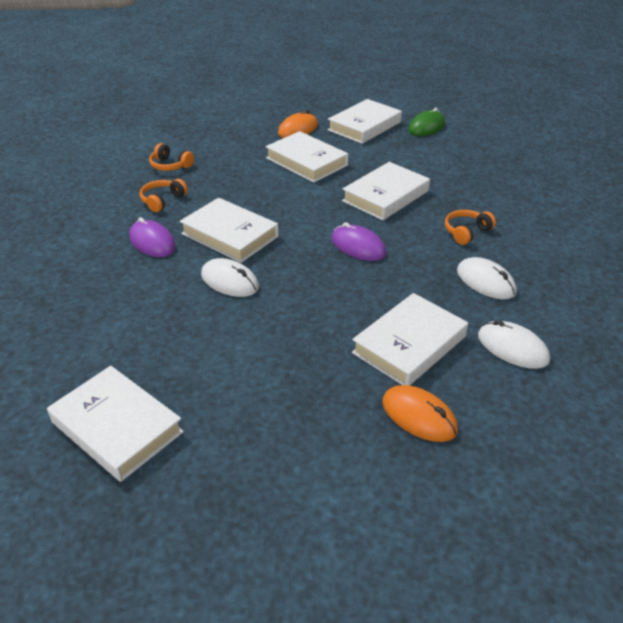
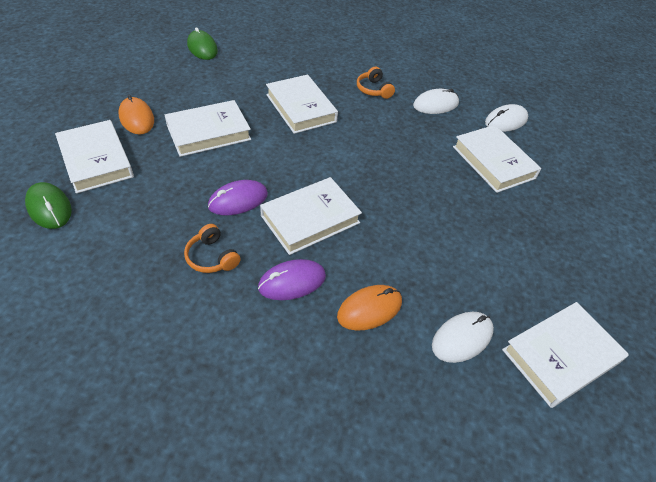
camera: 75 degrees left, 10 degrees up
orange headphones [149,143,194,171] -> none
white mouse [201,258,259,297] -> white mouse moved to [432,312,494,363]
white book [328,99,402,144] -> white book moved to [55,120,134,194]
purple mouse [331,222,386,261] -> purple mouse moved to [208,180,268,215]
orange mouse [382,385,458,442] -> orange mouse moved to [337,285,402,330]
none -> green mouse [25,182,72,229]

